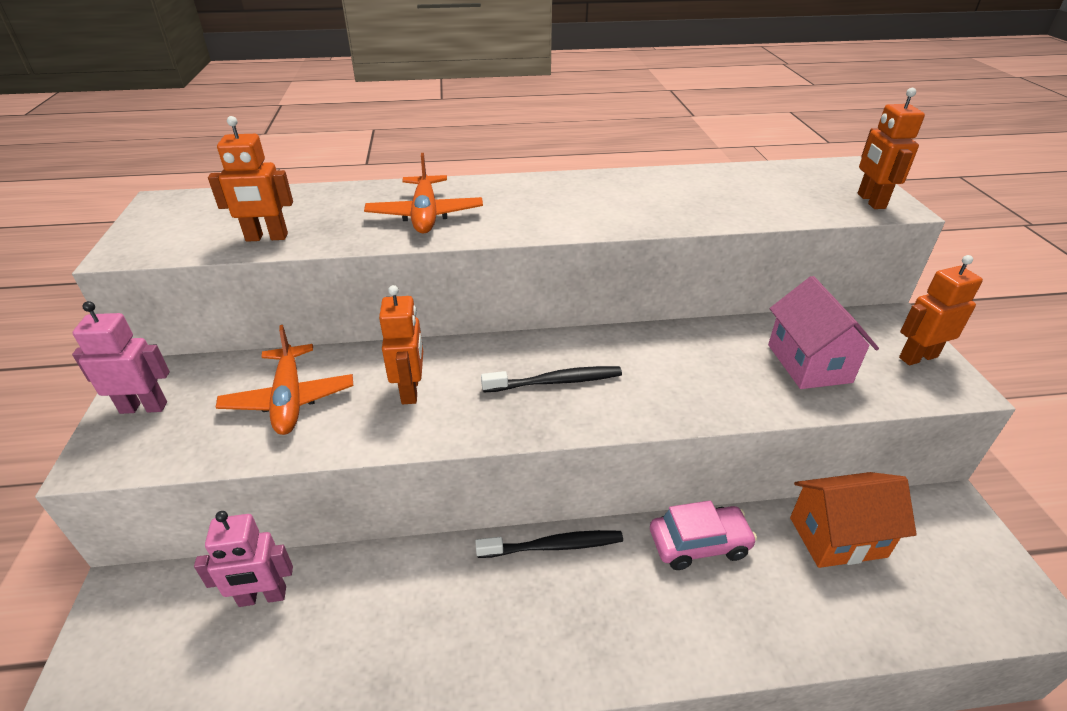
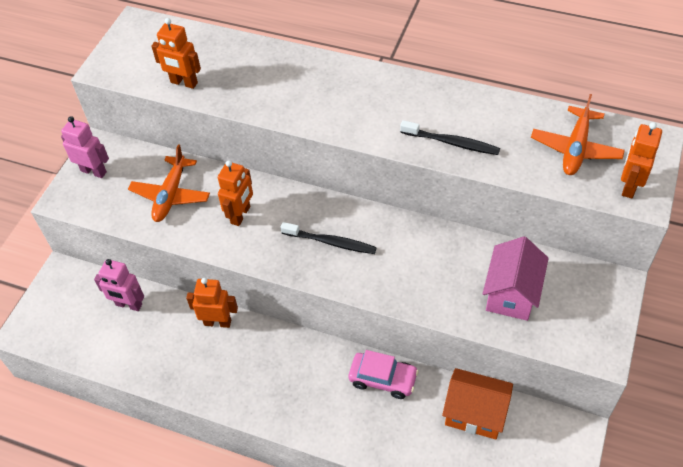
camera: 30 degrees right, 15 degrees up
orange plane [364,153,483,234] -> orange plane moved to [531,94,625,175]
black toothbrush [475,530,623,558] -> black toothbrush moved to [400,120,500,155]
orange robot [899,255,983,365] -> orange robot moved to [186,278,238,328]

